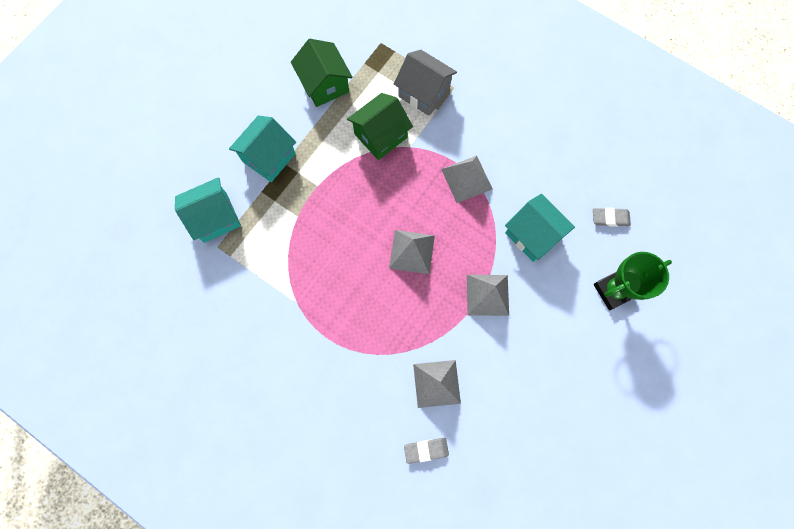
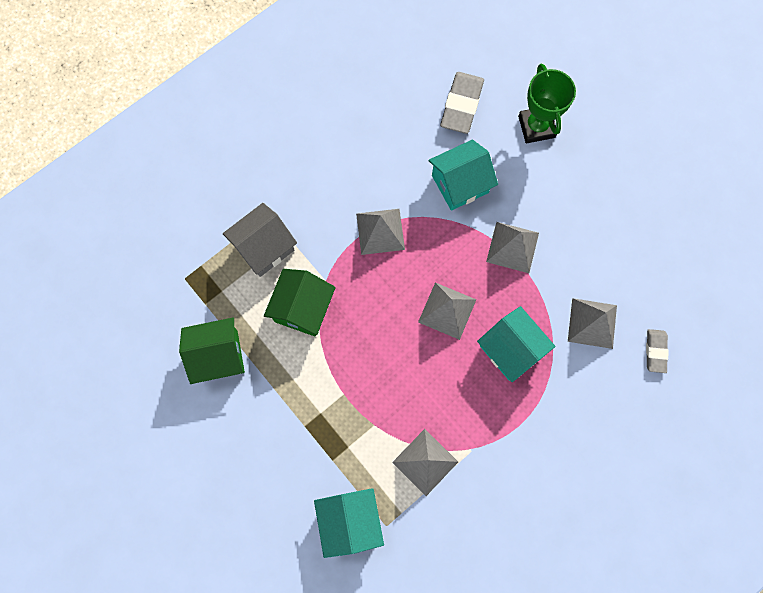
camera: 75 degrees left, 0 degrees up
turquoise house [229,115,296,182] -> turquoise house moved to [477,306,555,382]
green house [347,93,413,160] -> green house turned 45 degrees clockwise [264,269,336,336]
grey eraser [593,208,631,227] -> grey eraser [440,72,484,134], size x1.68
none -> grey pyramid [392,429,458,496]

